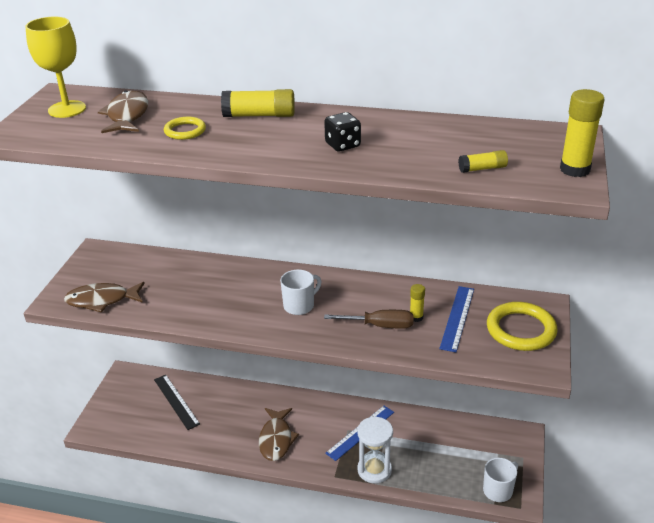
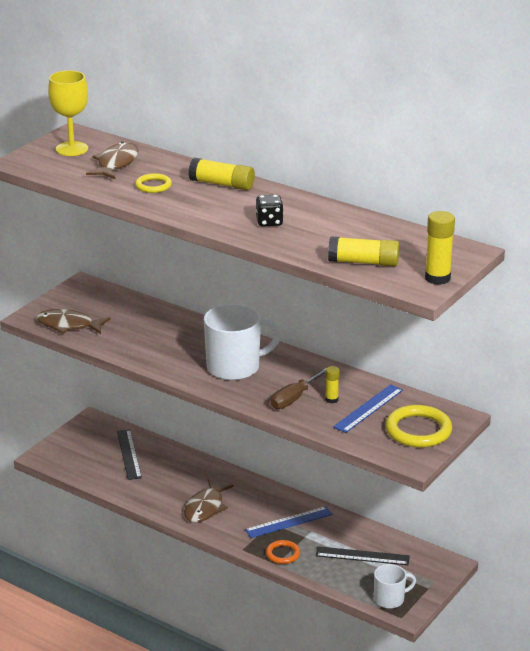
camera: 20 degrees right, 5 degrees down
white mug [280,269,322,315] -> white mug [204,304,281,380], size x1.80
brown screwdriver [324,310,413,329] -> brown screwdriver turned 105 degrees clockwise [271,368,326,409]
white hourglass [357,416,393,484] -> orange ring [266,540,300,564]
yellow glue stick [458,150,508,173] -> yellow glue stick [328,236,399,267], size x1.74
none -> black ruler [316,546,410,565]

